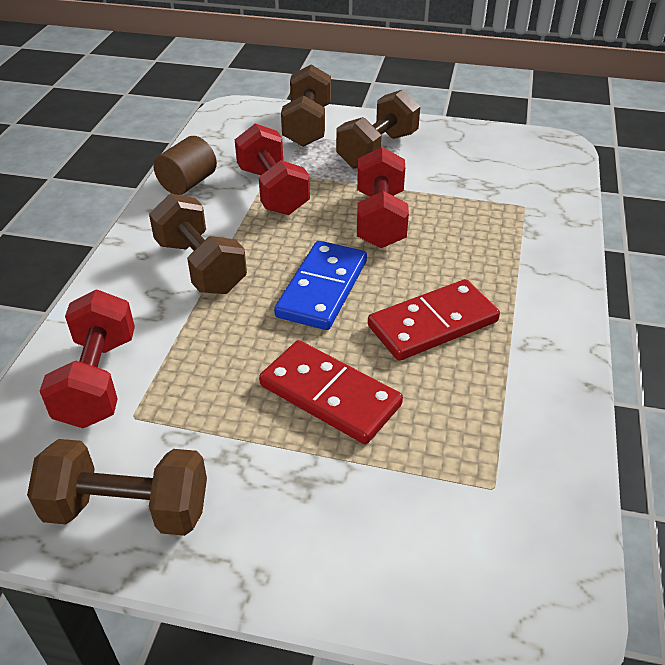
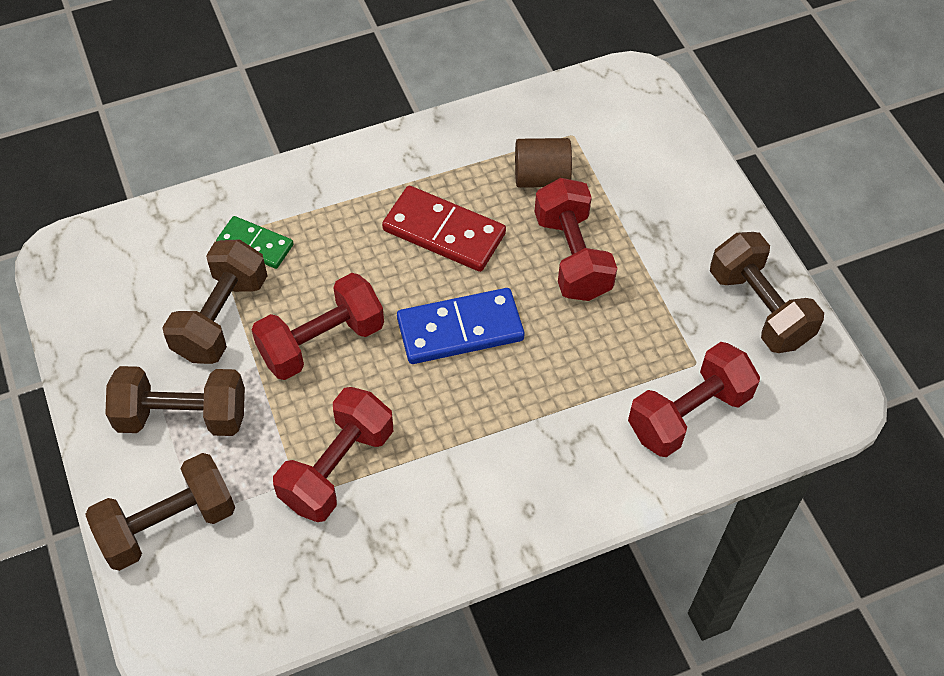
camera: 125 degrees left, 15 degrees up
brown dumbbell [149,193,247,294] -> brown dumbbell moved to [162,239,267,364]
brown cylinder [153,136,217,195] -> brown cylinder moved to [515,138,572,188]
red domino [259,340,403,444] -> red dumbbell [535,178,617,301]
none -> green domino [216,216,294,269]

